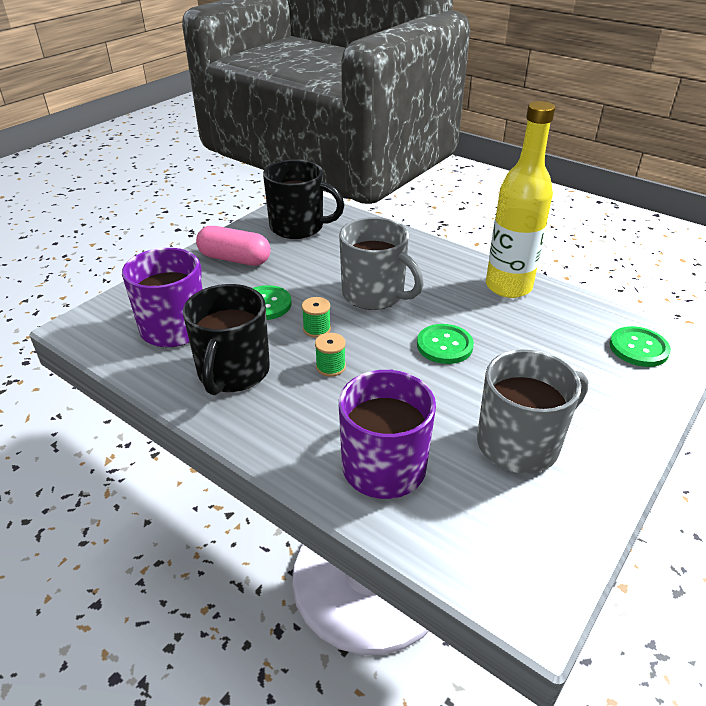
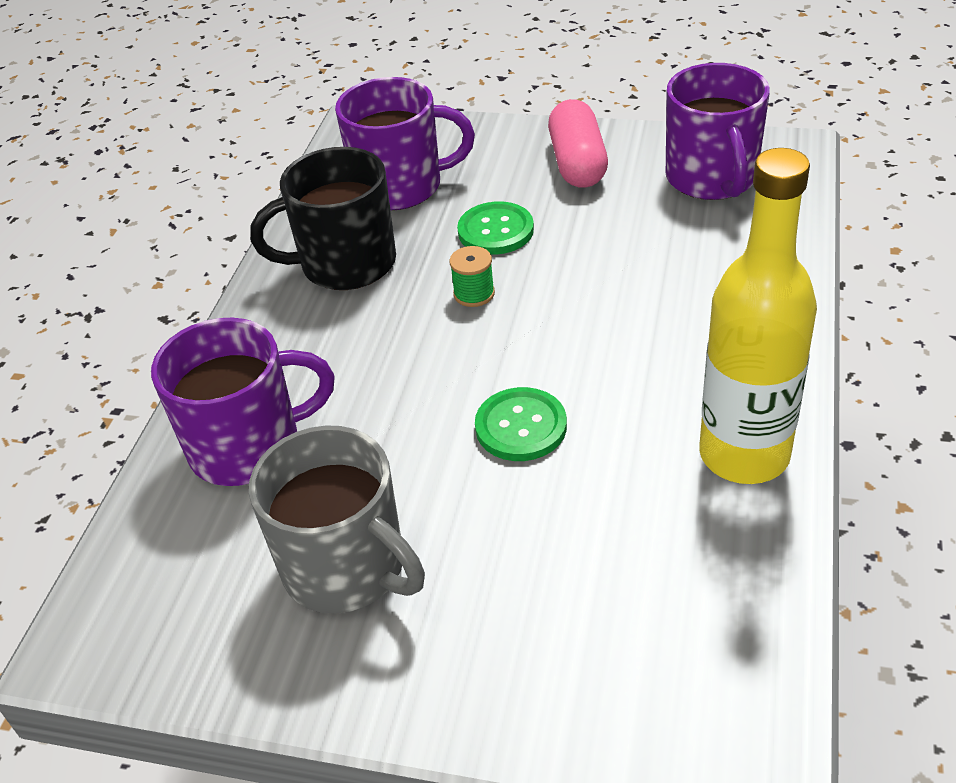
camera: 70 degrees right, 5 degrees up
black mug [263,159,344,239] -> purple mug [666,63,770,200]
green spool [315,333,346,377] -> none
grey mug [339,217,424,310] -> none
green button [610,326,671,367] -> none

